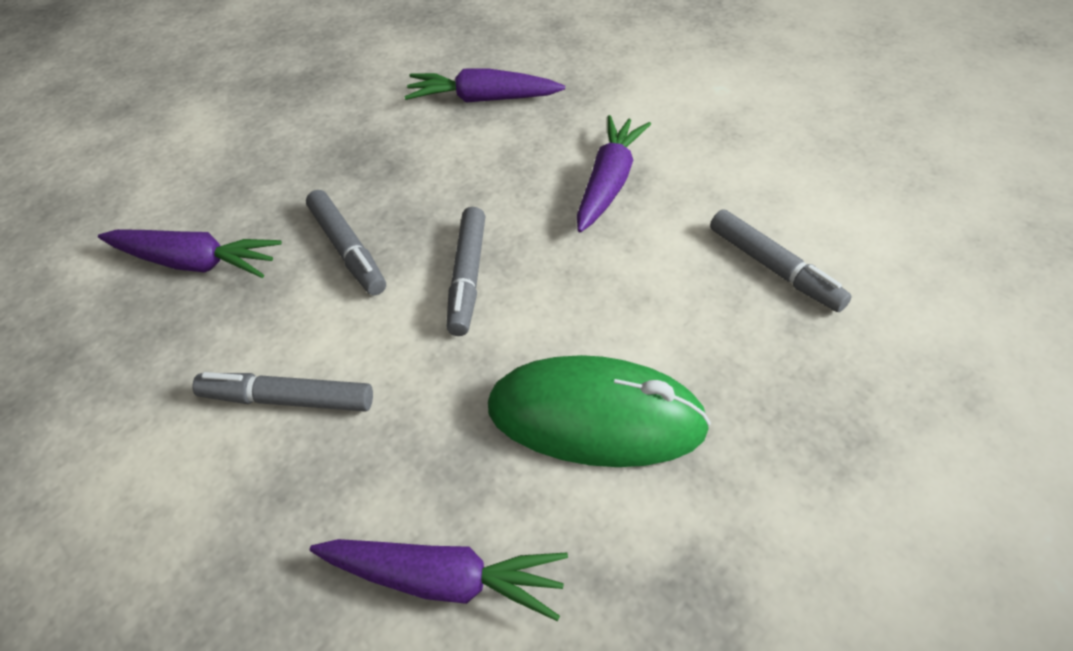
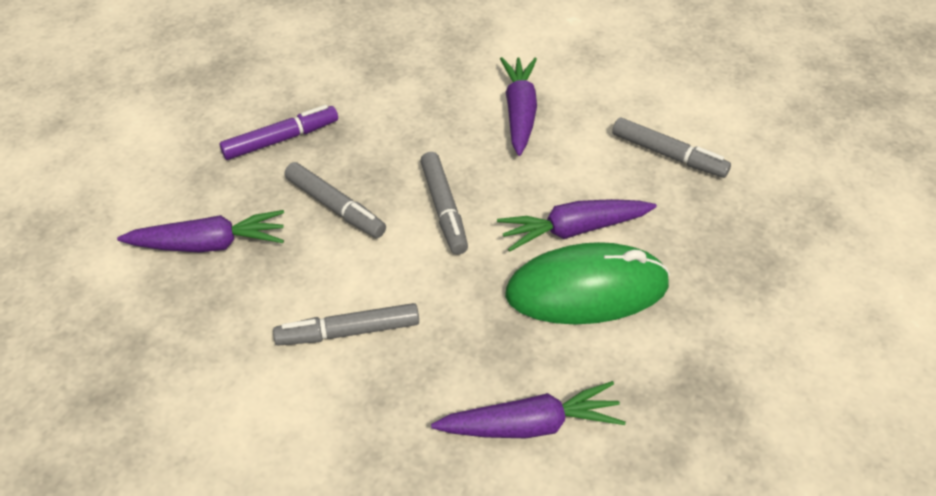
camera: 20 degrees left, 0 degrees up
purple carrot [404,68,565,103] -> purple carrot moved to [497,199,657,252]
none -> purple marker [220,105,338,160]

